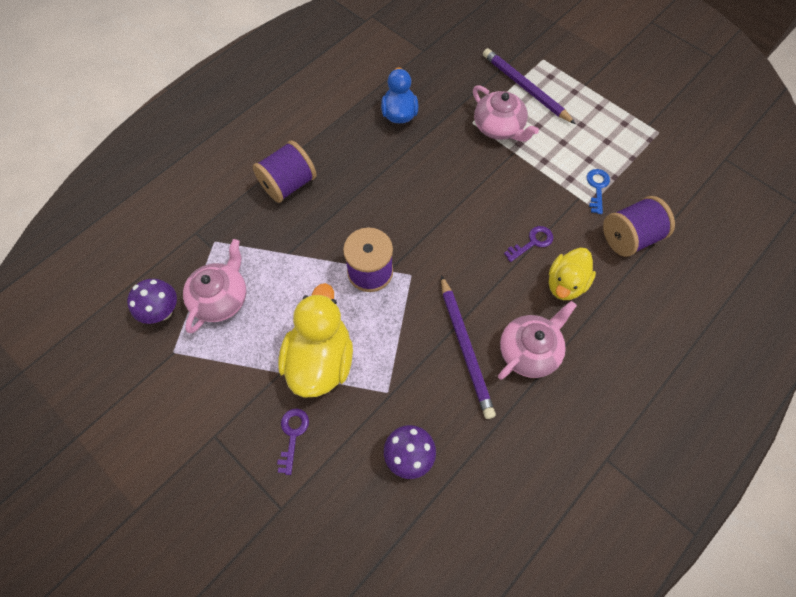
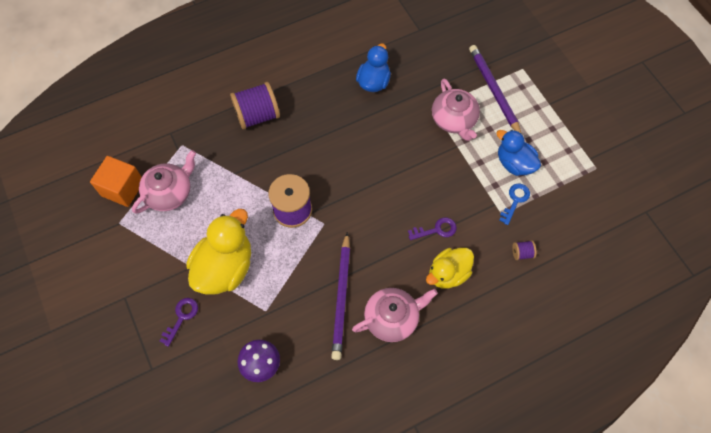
camera: 20 degrees right, 0 degrees up
purple mushroom [127,279,177,324] -> orange cube [90,156,142,207]
purple spool [603,196,675,257] -> purple spool [512,240,536,260], size x0.44
none -> blue duck [496,130,541,176]

